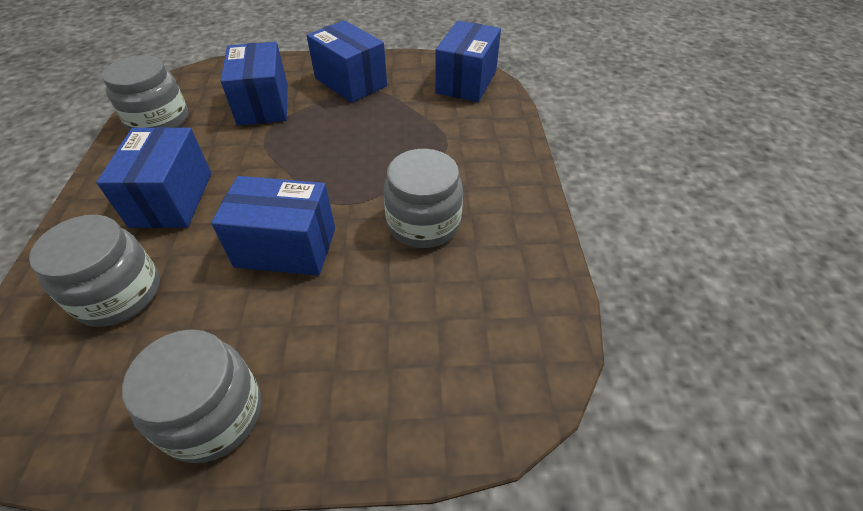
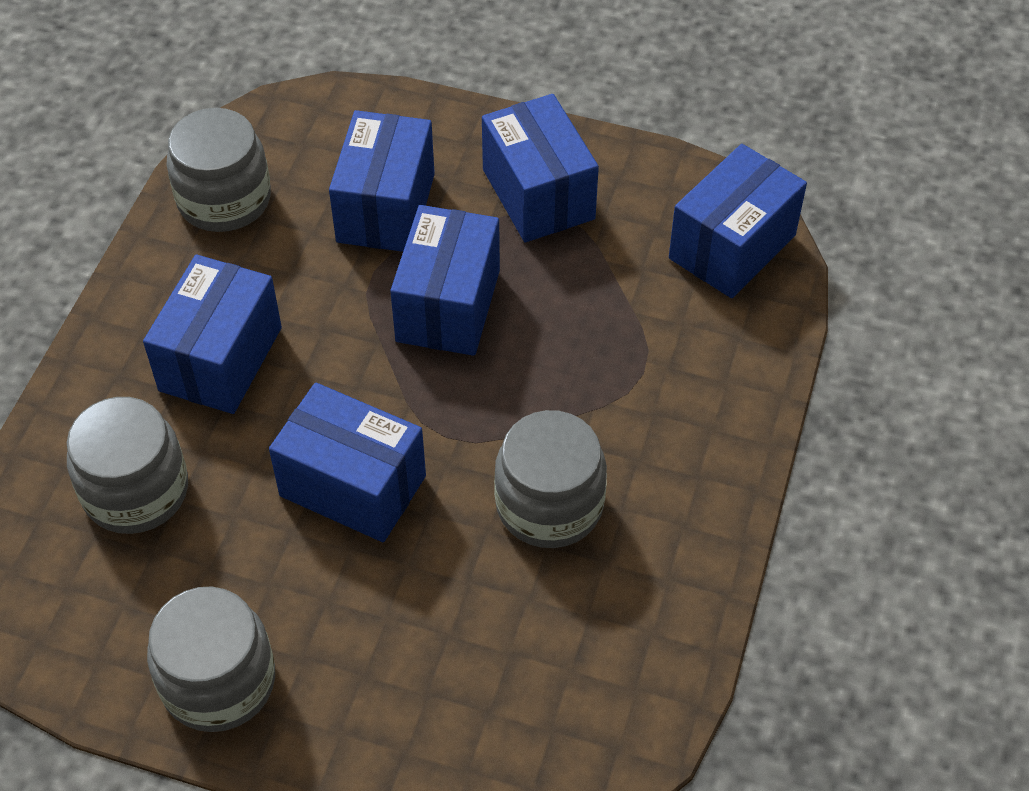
camera: 20 degrees right, 5 degrees up
none -> blue box [390,205,500,356]

